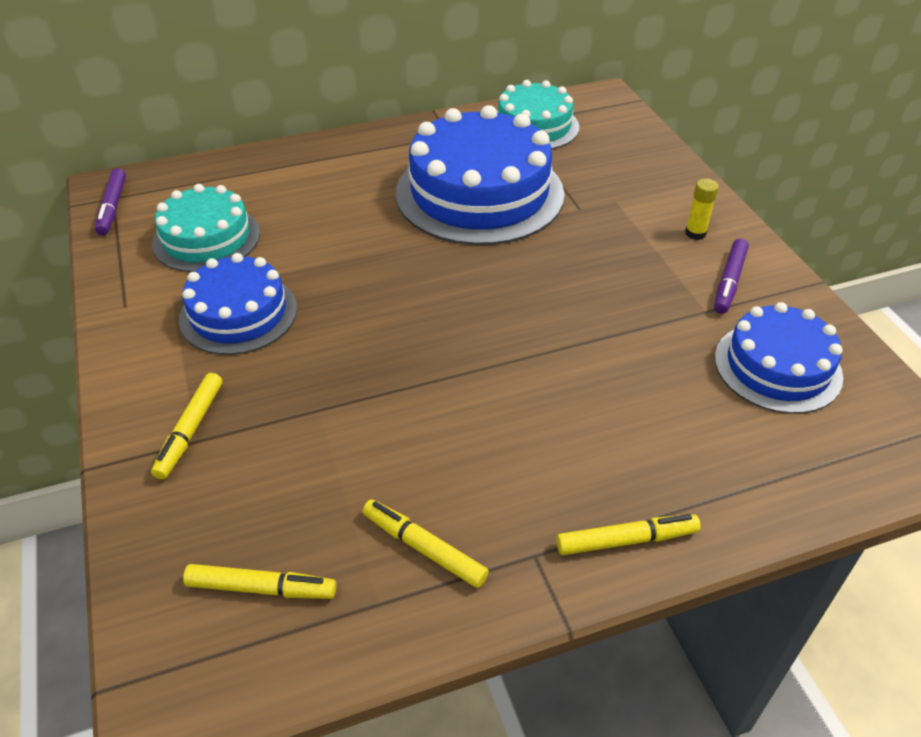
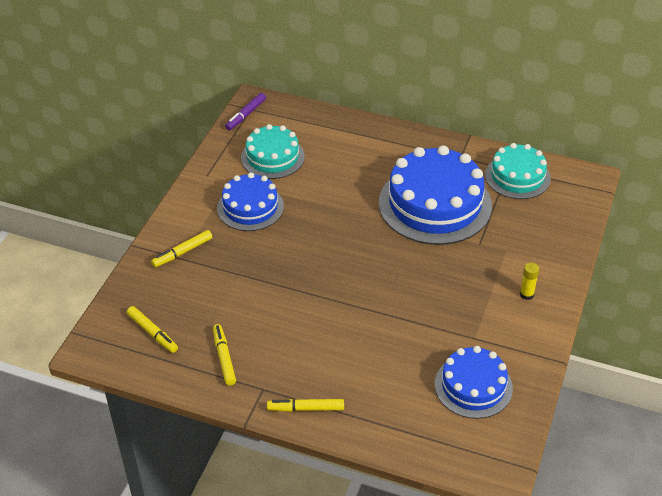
camera: 40 degrees right, 0 degrees up
yellow marker [556,514,701,555] -> yellow marker turned 150 degrees clockwise [267,399,344,412]
purple marker [714,239,749,314] -> none

